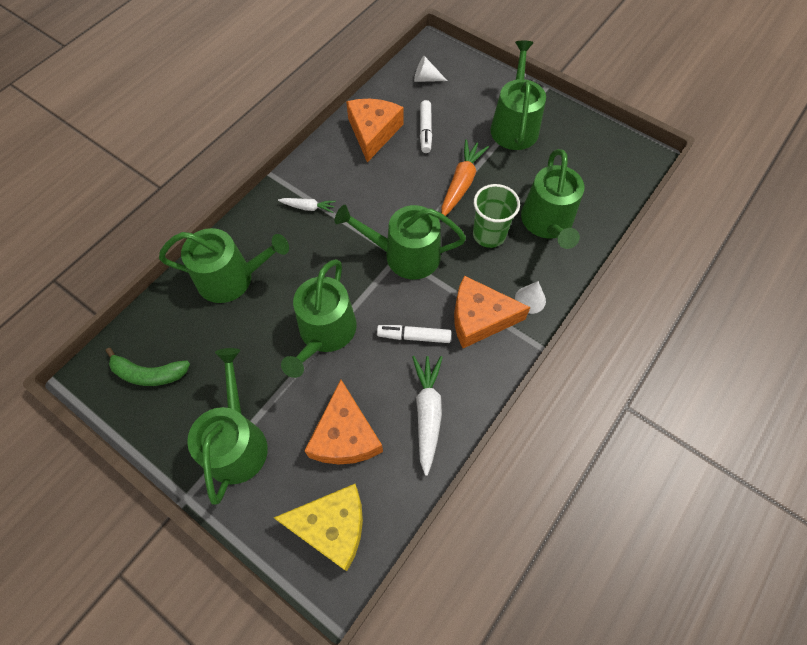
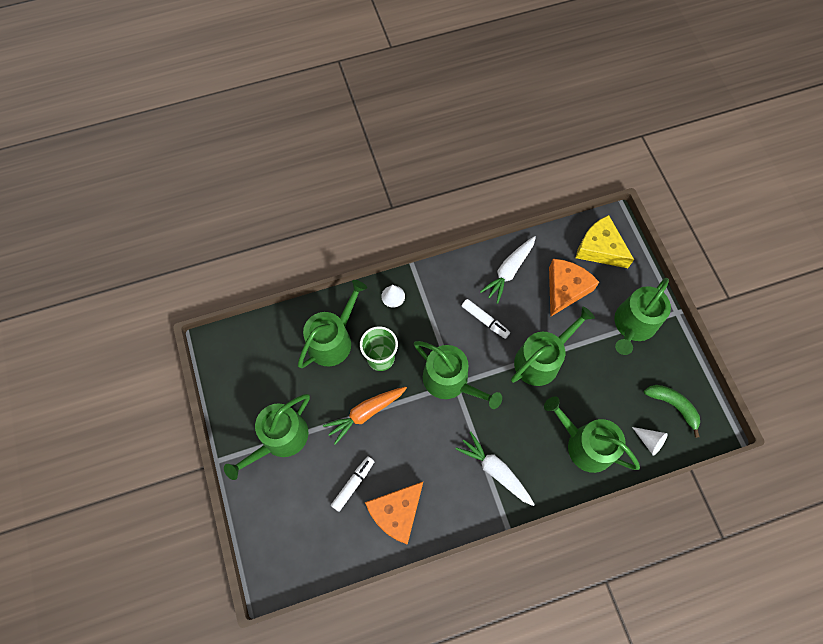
camera: 145 degrees left, 5 degrees up
white carrot [278,198,336,213] -> white carrot [456,432,535,506], size x1.77
white cone [414,56,447,82] -> white cone moved to [632,427,668,456]
orange cheese [454,276,531,348] -> none

